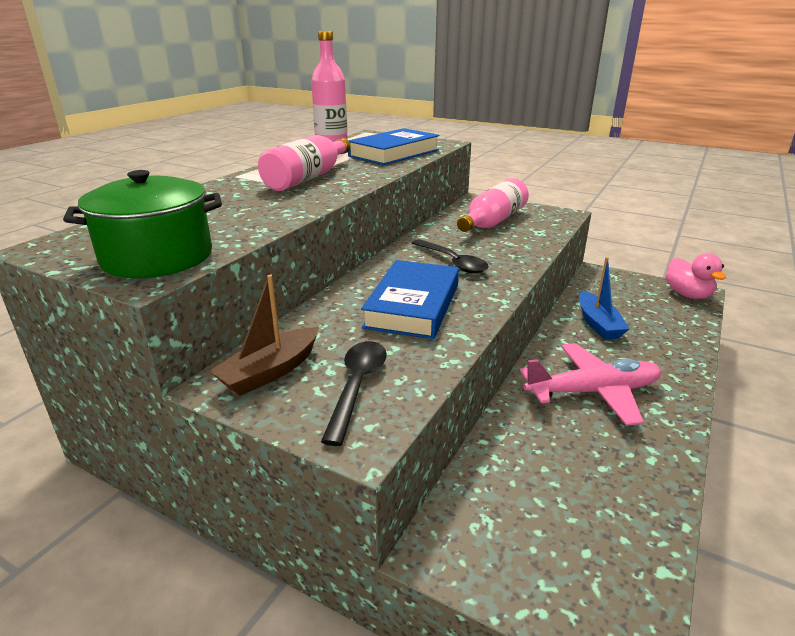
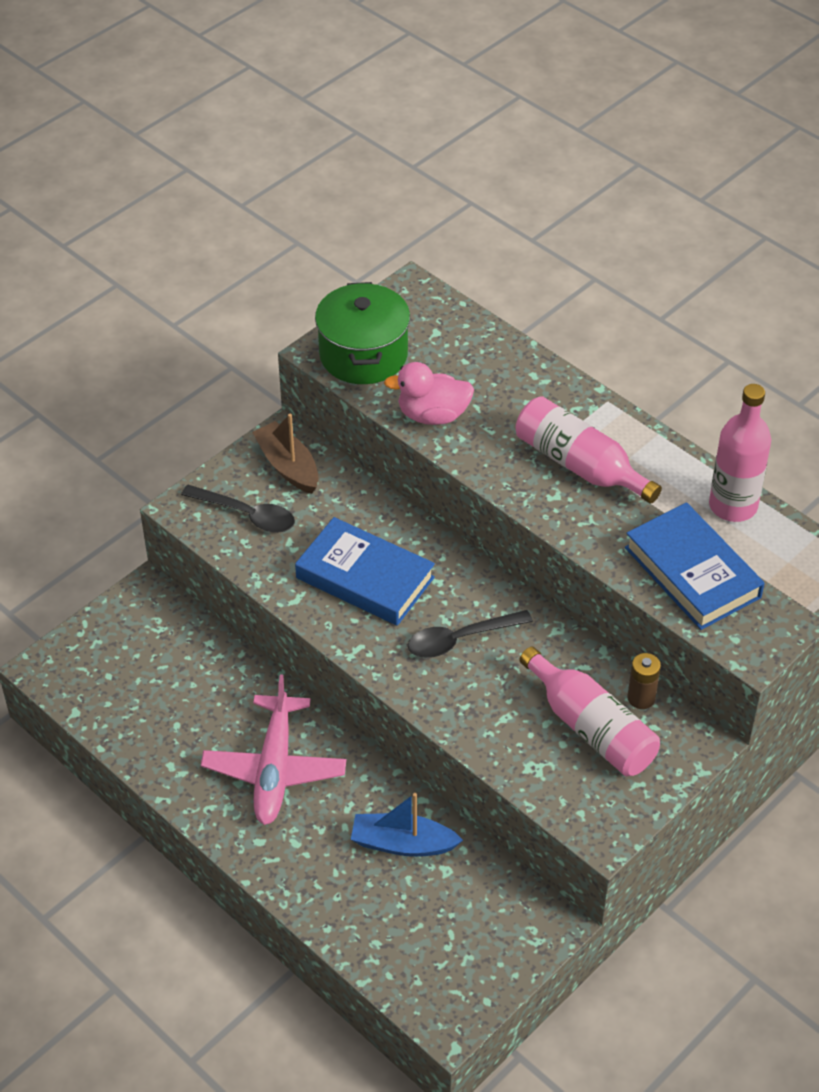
camera: 105 degrees right, 20 degrees up
pink duck [666,253,726,299] -> pink duck moved to [384,362,474,425]
none -> brown battery [627,653,661,709]

